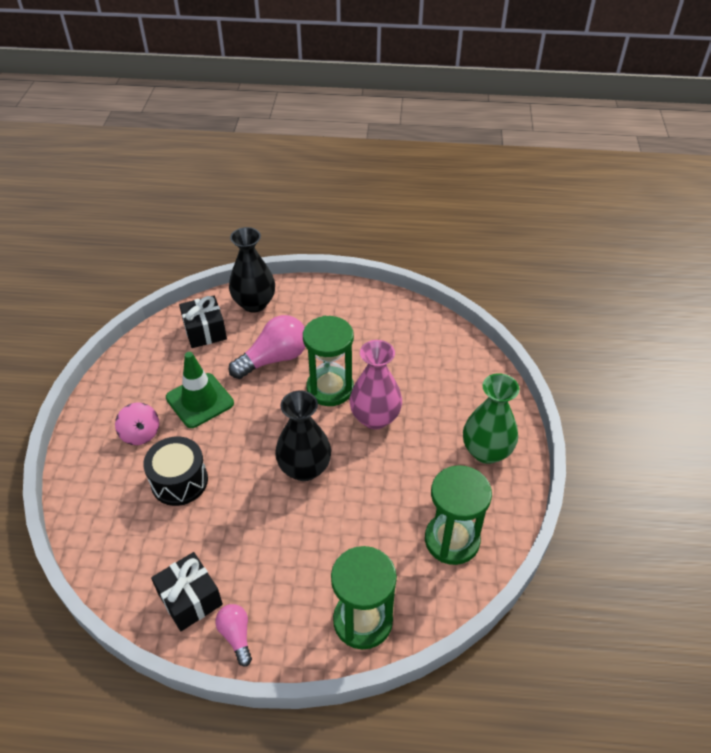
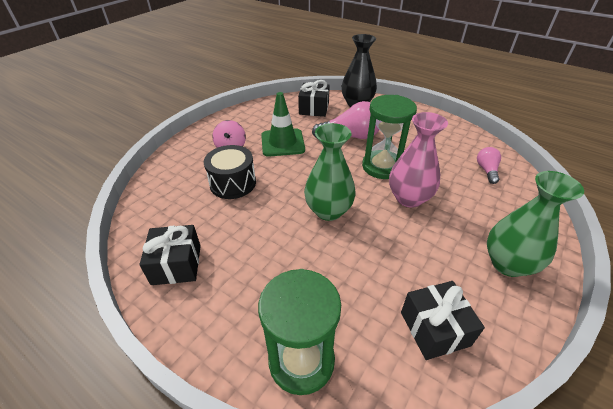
camera: 30 degrees right, 5 degrees down
pink light bulb [216,604,252,666] -> pink light bulb moved to [477,147,501,184]
black vase [275,390,331,481] -> green vase [304,123,356,221]
green hourglass [425,465,492,565] -> black gift [401,281,485,360]

